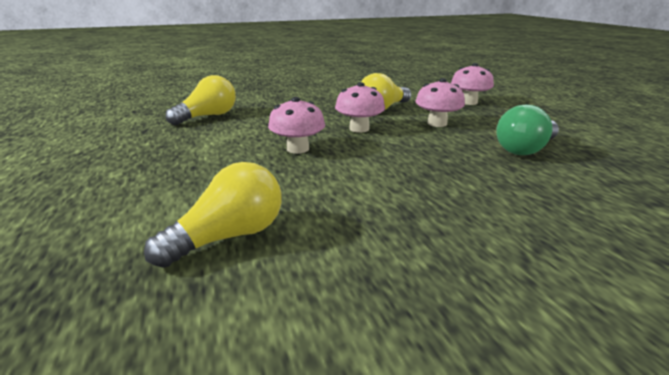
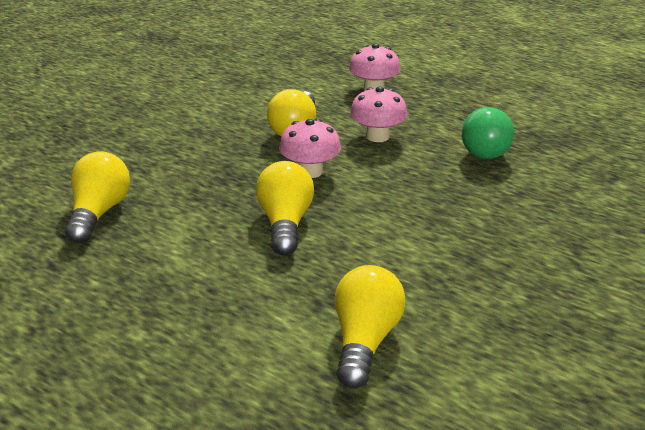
camera: 35 degrees left, 5 degrees up
pink mushroom [268,97,325,154] -> yellow light bulb [256,161,314,256]

